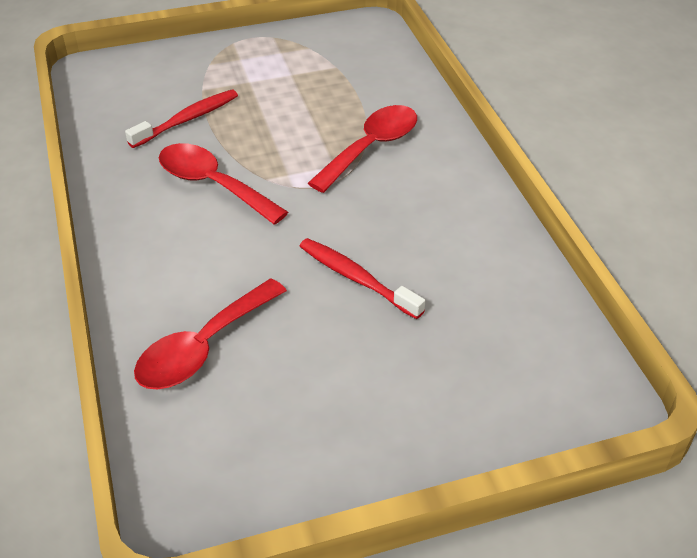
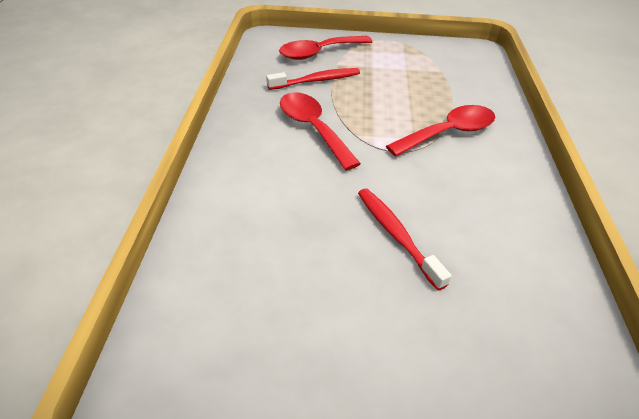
camera: 20 degrees right, 0 degrees up
red spoon [134,278,287,389] -> red spoon moved to [279,36,373,60]

